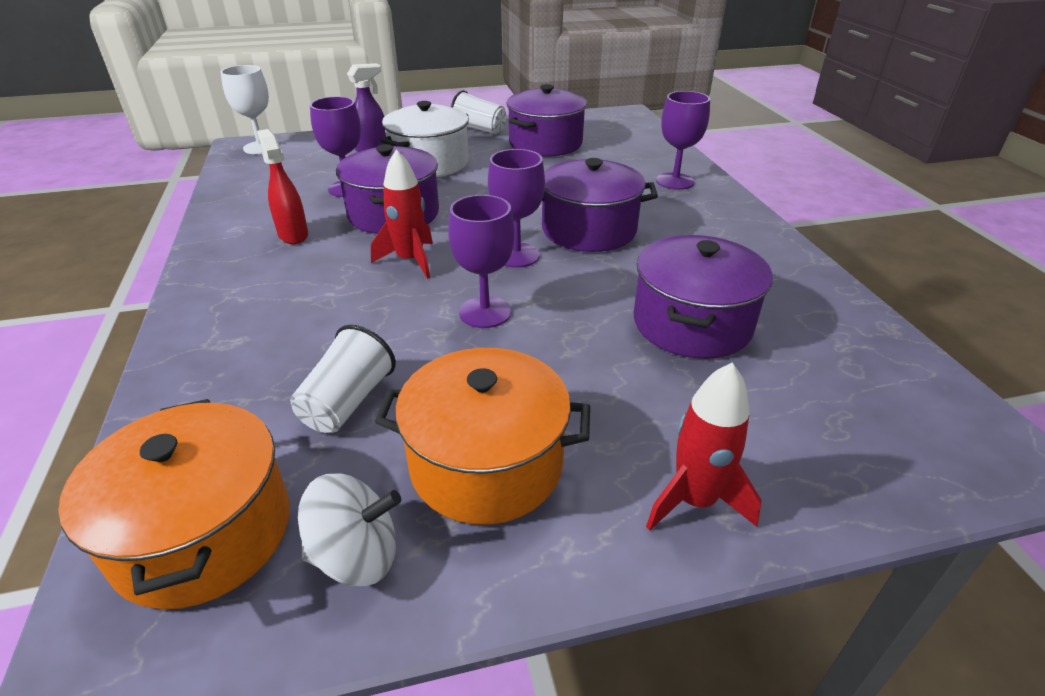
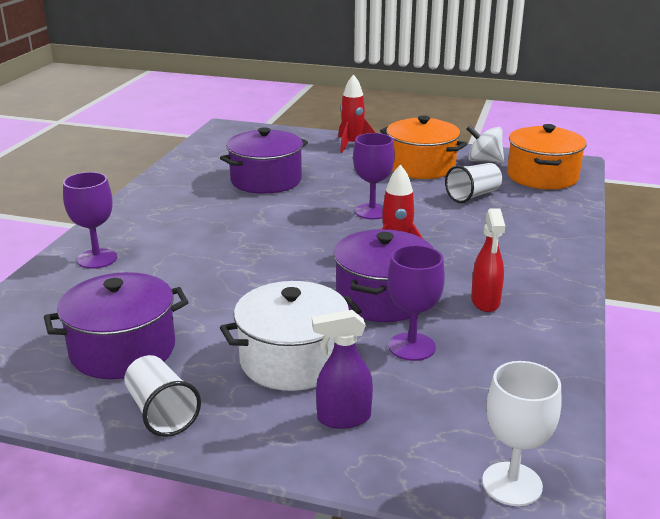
camera: 150 degrees left, 10 degrees down
purple goblet [488,149,545,268] -> none
purple pot [542,158,658,252] -> none

